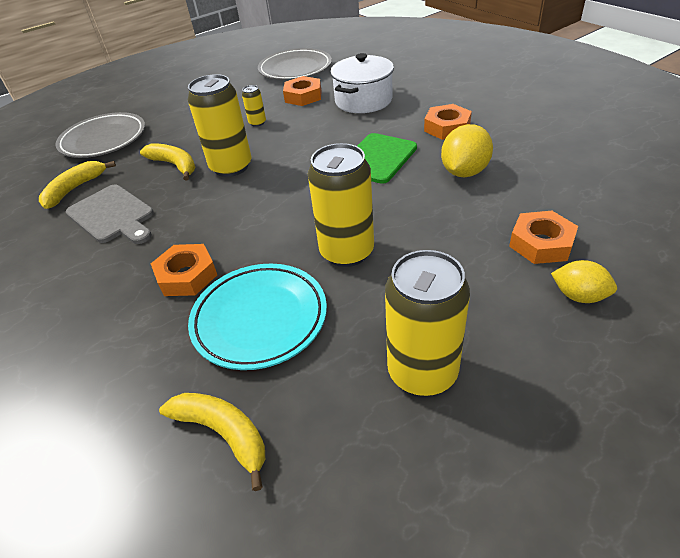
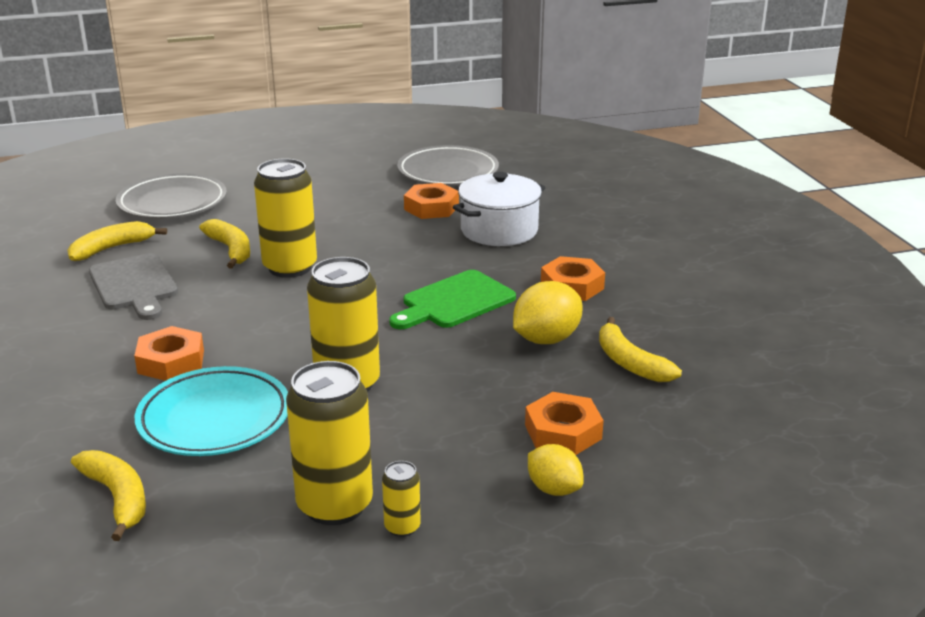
camera: 15 degrees right, 15 degrees down
yellow can [242,85,266,127] -> yellow can moved to [382,461,421,537]
none -> yellow banana [599,317,682,382]

